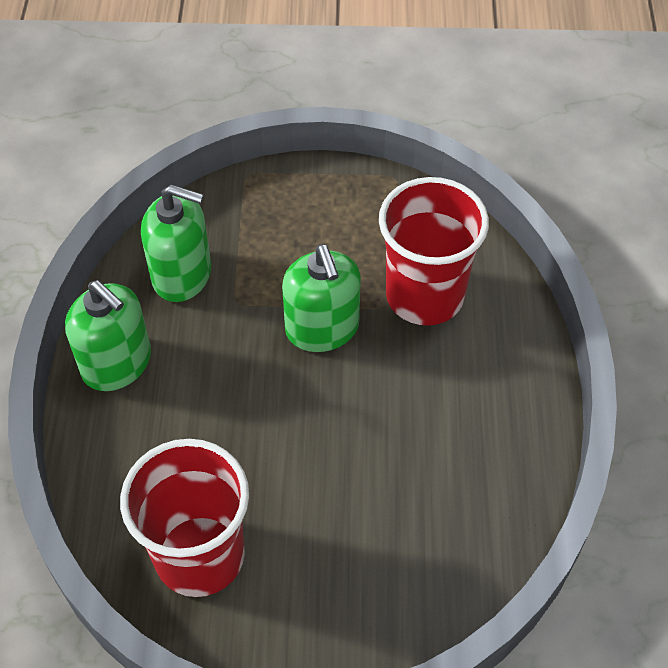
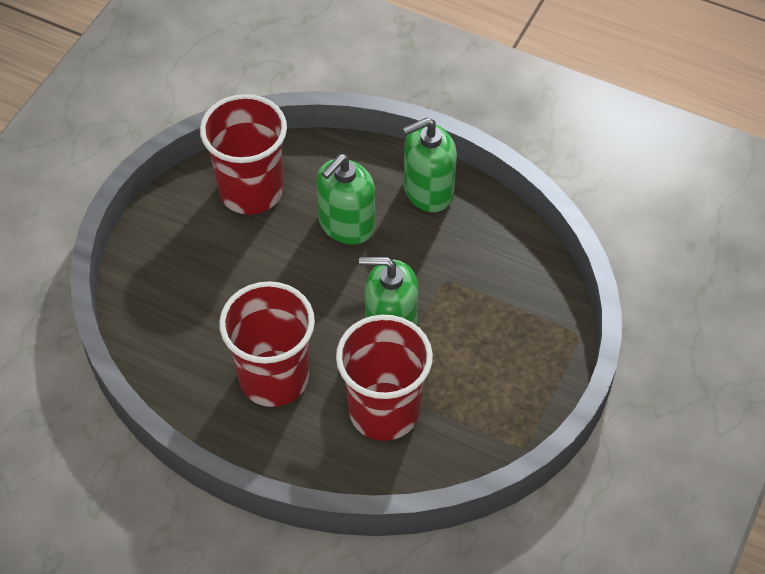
camera: 115 degrees right, 0 degrees up
green soap dispenser [141,185,211,302] -> green soap dispenser moved to [316,154,375,244]
none -> red cup [219,281,315,407]

